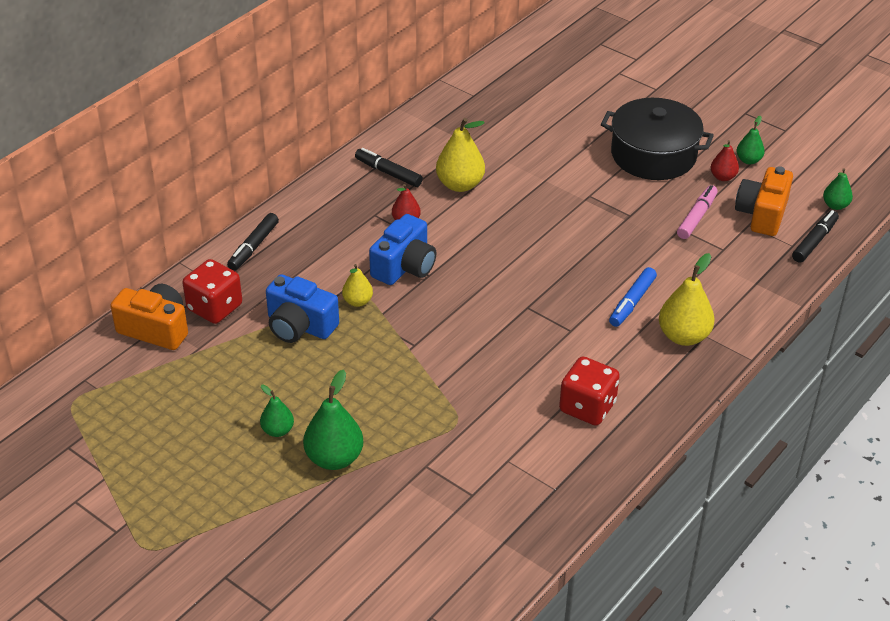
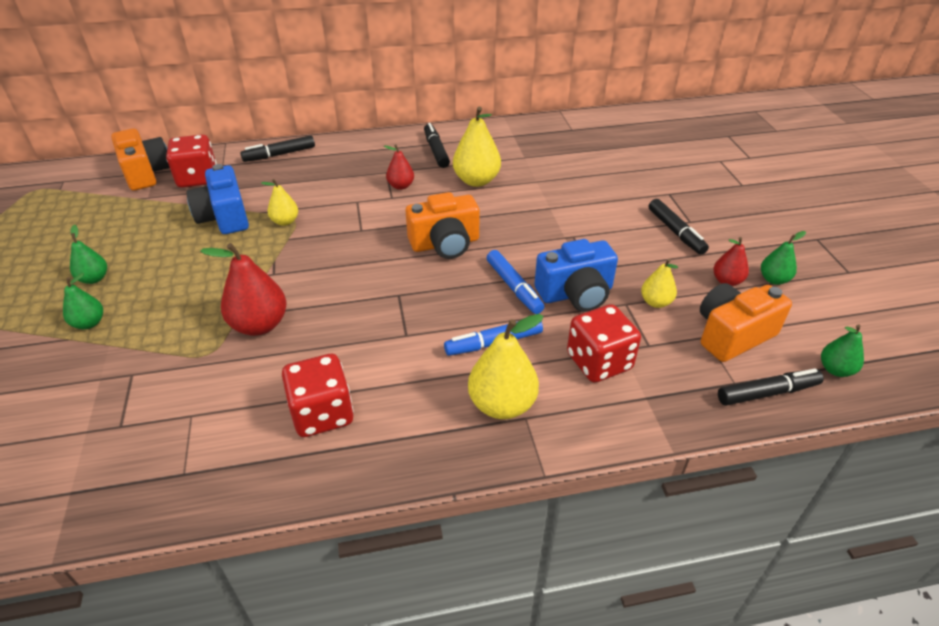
camera: 40 degrees right, 0 degrees up
green pear [303,370,363,470] -> green pear [63,273,103,329], size x0.57
blue camera [369,214,436,285] -> blue camera moved to [535,239,618,312]
black pot [601,98,714,180] -> black marker [649,199,709,255]
pink marker [677,185,718,239] -> yellow pear [641,259,678,308]
none -> red pear [200,243,287,336]
none -> orange camera [406,192,480,259]
none -> blue marker [487,250,544,314]
none -> red dice [567,304,641,383]

